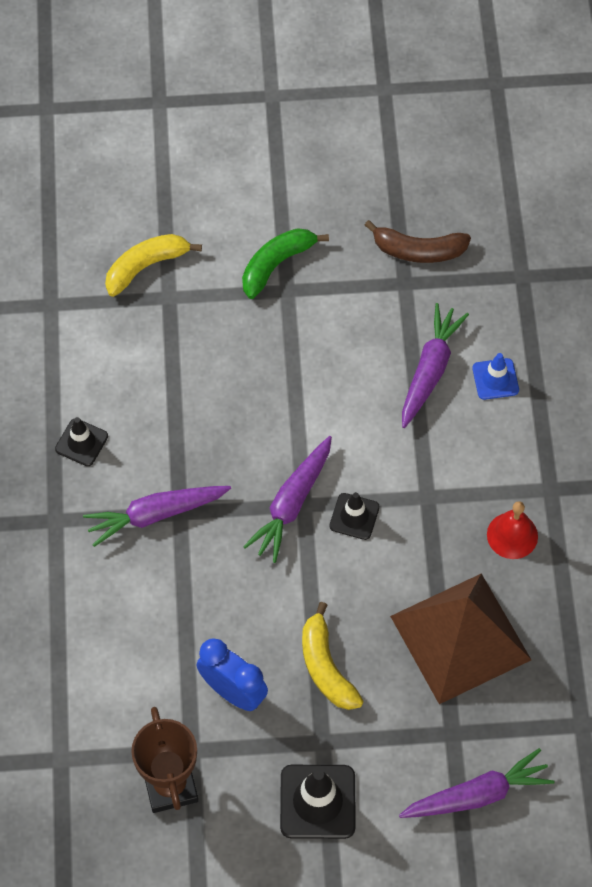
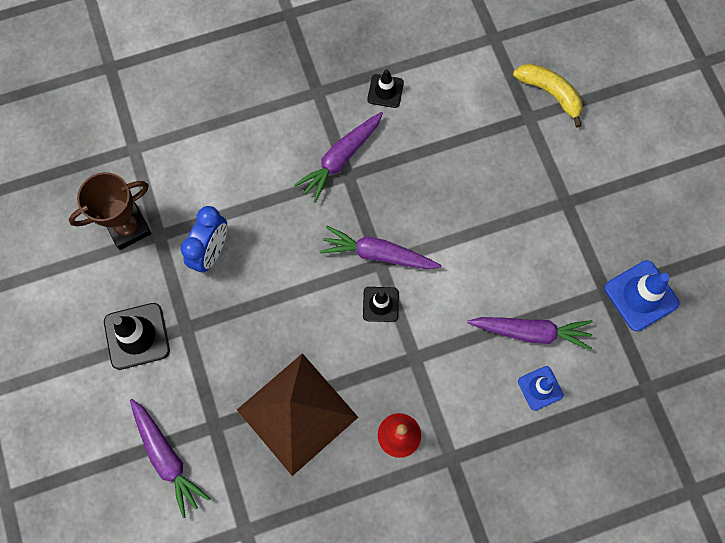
camera: 75 degrees right, 10 degrees up
purple carrot [83,486,231,547] -> purple carrot turned 105 degrees counterclockwise [294,112,383,203]
green banana [242,228,329,299] -> none
yellow banana [302,602,363,710] -> none
brown banana [365,220,471,263] -> blue traffic cone [604,260,680,331]

